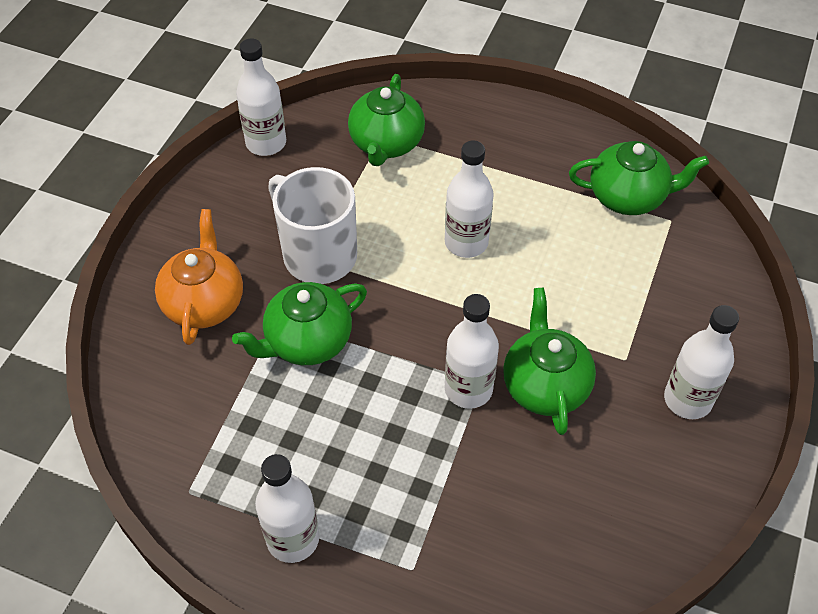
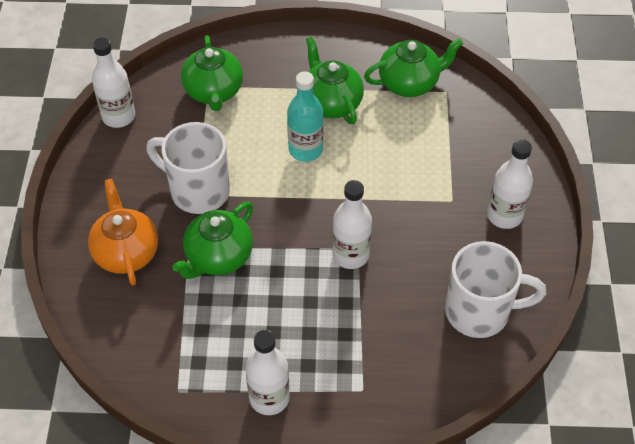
camera: 20 degrees left, 0 degrees up
white bottle [445,140,494,258] -> turquoise bottle [287,71,324,162]
green teapot [503,288,596,435] -> green teapot moved to [306,37,364,124]
none -> white mug [445,241,547,338]

